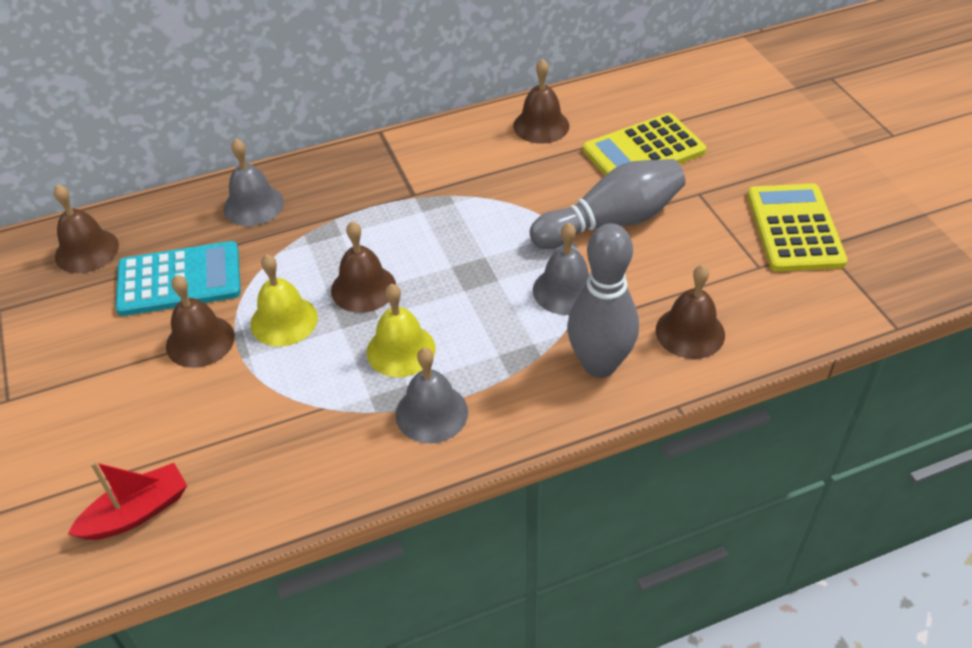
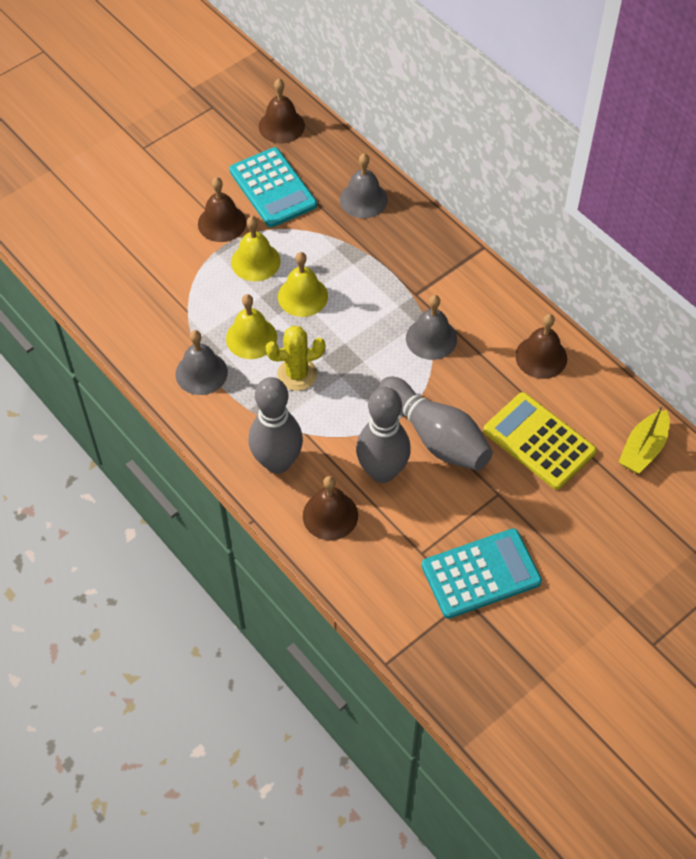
camera: 70 degrees right, 10 degrees up
red boat [68,461,187,540] -> none
brown bell [331,221,396,313] -> yellow bell [278,252,328,317]
grey bell [533,223,589,315] -> grey bell moved to [406,295,457,360]
yellow calculator [747,184,847,271] -> turquoise calculator [421,528,542,619]
none -> yellow cactus [266,326,325,391]
none -> grey bowling pin [356,387,411,483]
none -> yellow boat [619,404,670,474]

